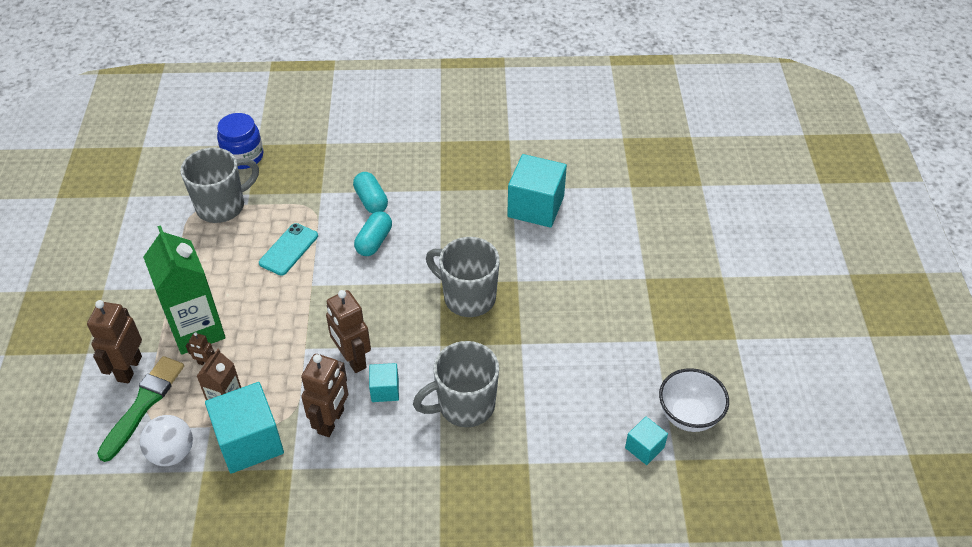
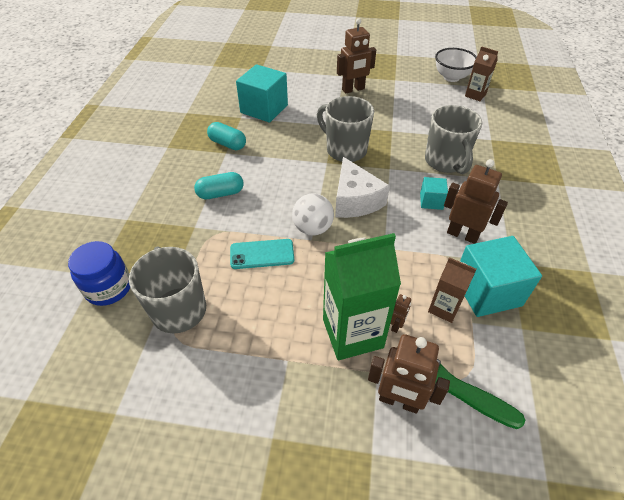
camera: 80 degrees left, 0 degrees up
white ball [140,415,193,466] -> white ball moved to [292,193,334,235]
turquoise phone [259,223,318,276] -> turquoise phone turned 45 degrees counterclockwise [230,239,294,269]
brown robot [326,290,371,373] -> brown robot moved to [337,18,376,94]
turquoise capsule [354,211,392,256] -> turquoise capsule moved to [207,122,246,150]
grey mug [426,237,500,317] -> grey mug turned 90 degrees clockwise [317,96,374,162]
turquoise cube [625,417,668,465] -> brown carton [465,46,498,101]
none -> white cheese [335,157,390,218]

